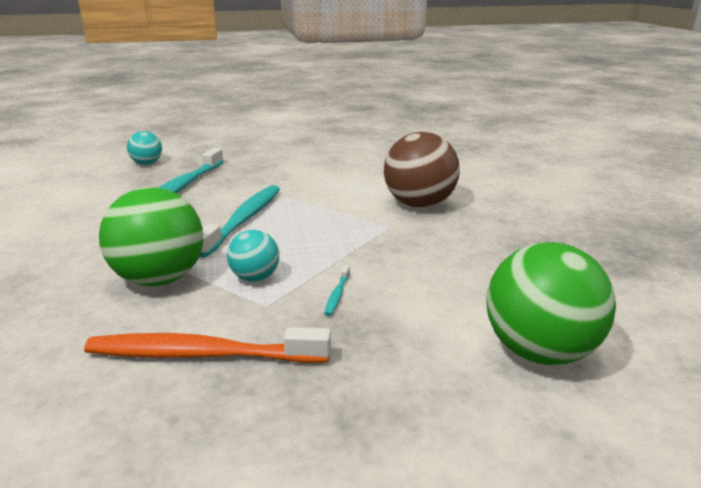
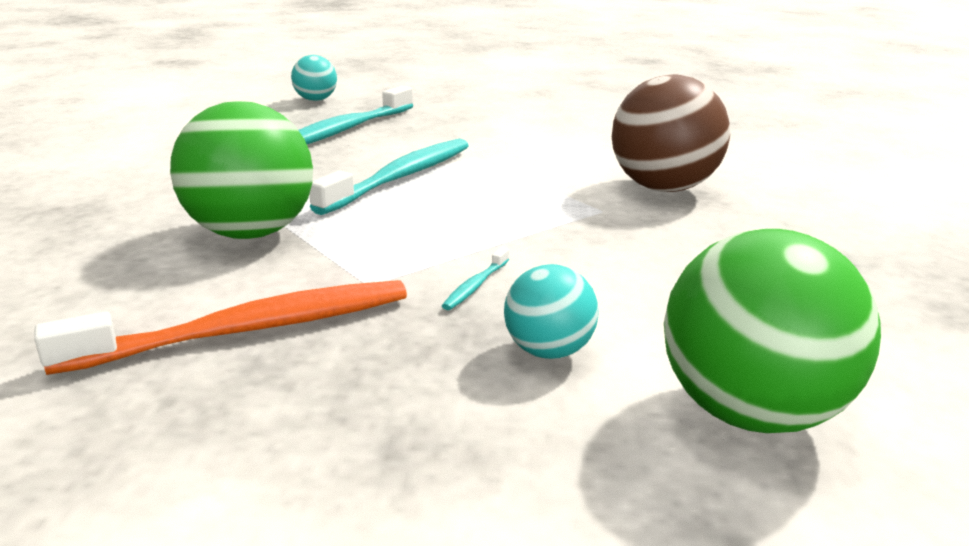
camera: 15 degrees right, 0 degrees up
orange toothbrush [84,327,331,363] -> orange toothbrush turned 135 degrees clockwise [34,280,407,375]
turquoise ball [227,230,279,281] -> turquoise ball moved to [504,264,599,359]

